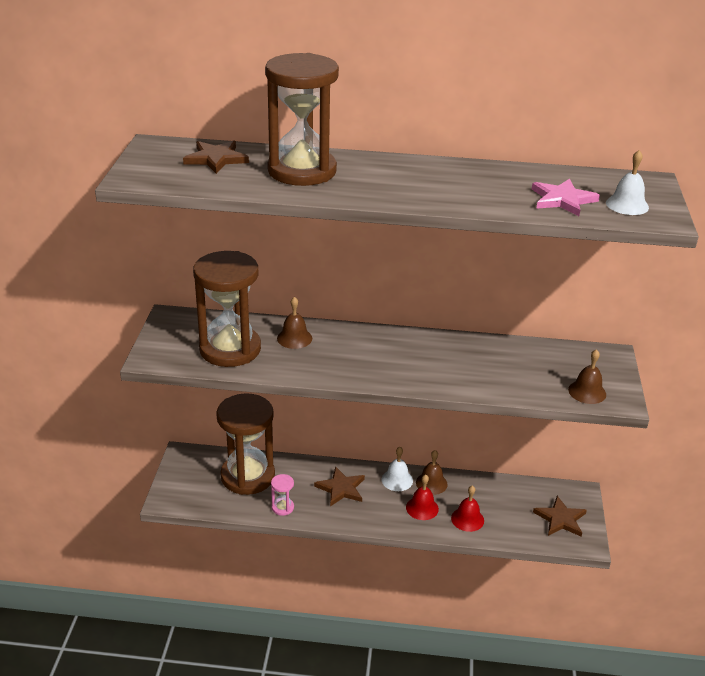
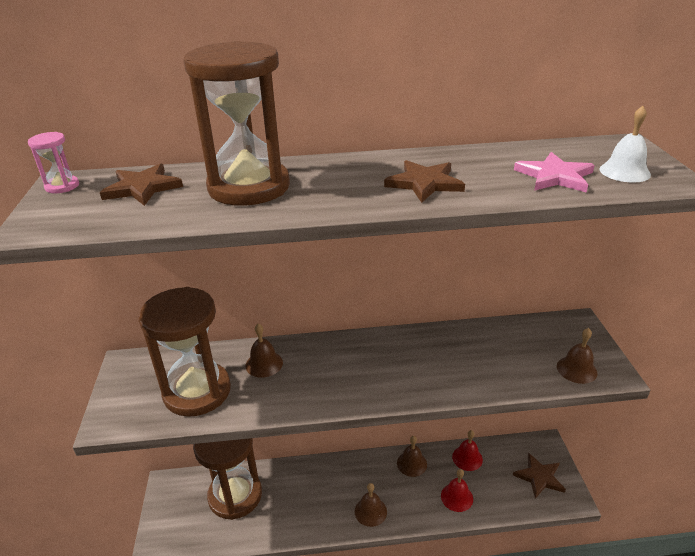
camera: 10 degrees left, 0 degrees up
pink hourglass [271,474,294,516] -> pink hourglass moved to [28,132,79,193]
brown star [314,466,365,507] -> brown star moved to [384,160,465,203]
white bell [382,447,413,491] -> none
red bell [406,474,439,520] -> red bell moved to [452,430,483,471]
none -> brown bell [355,483,387,527]

